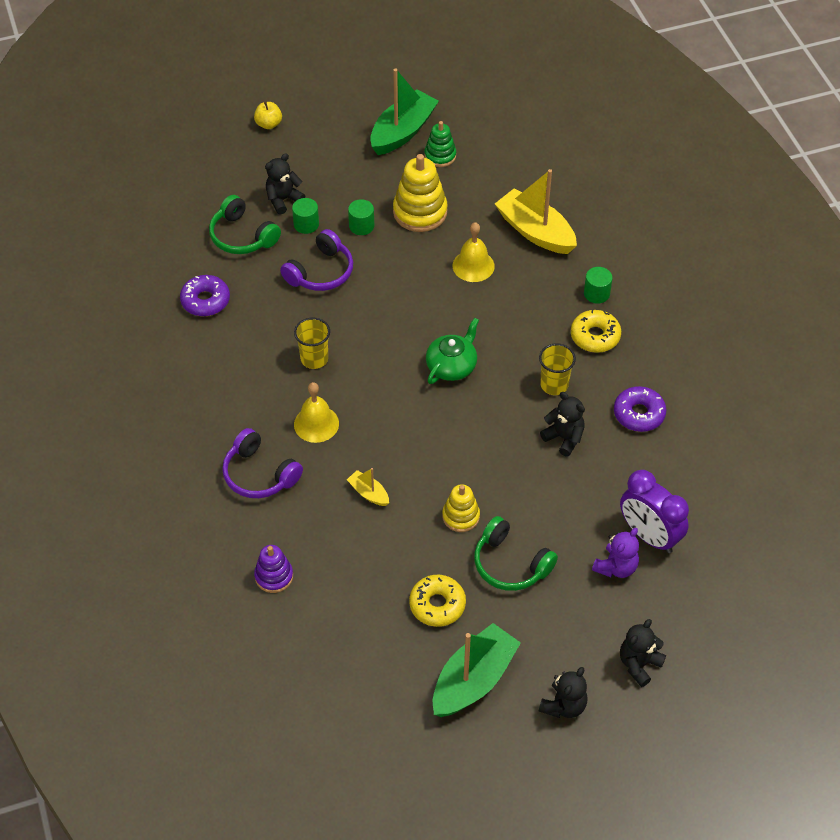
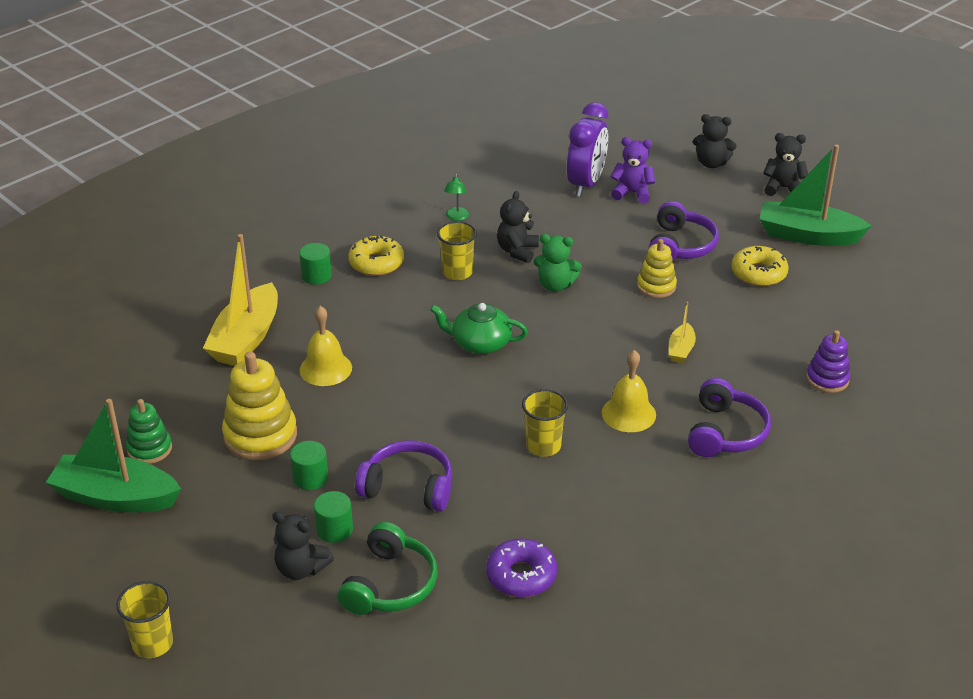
camera: 115 degrees left, 15 degrees down
yellow apple [254,102,282,129] -> yellow cup [116,581,173,658]
green headphones [474,516,558,591] -> purple headphones [648,201,719,262]
purple donut [614,386,666,432] -> green lamp [444,174,469,221]
none -> green teddy bear [534,234,582,292]

